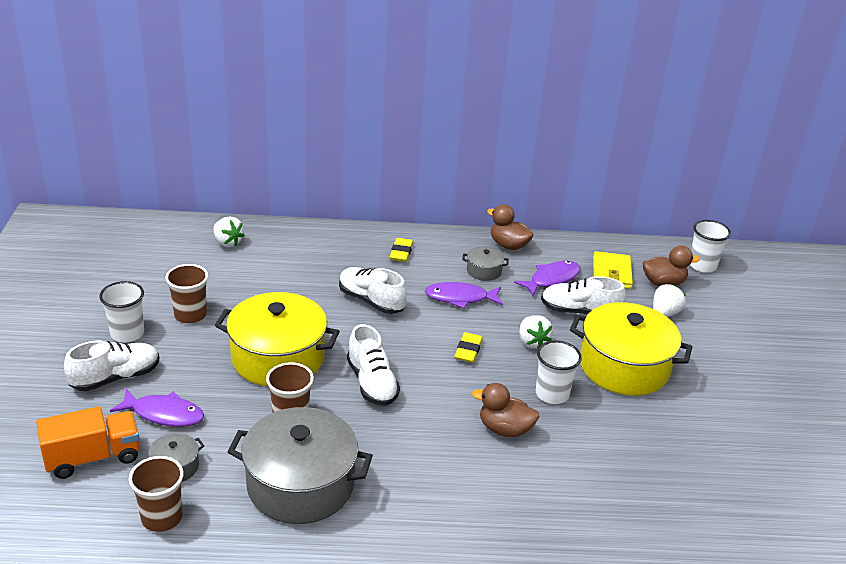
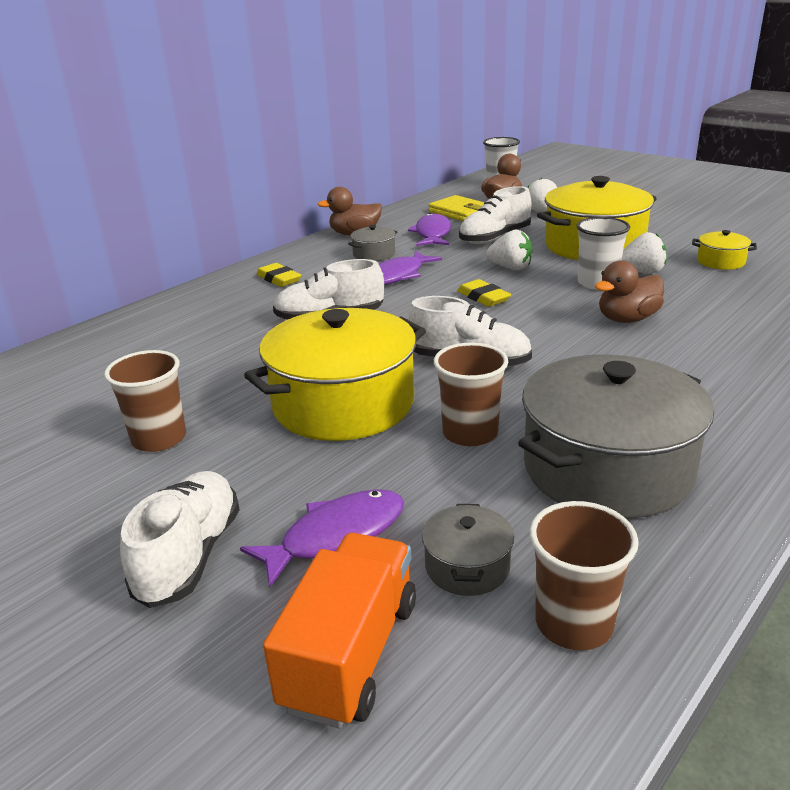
camera: 45 degrees left, 5 degrees down
white cup [99,281,144,342] -> none
white strawberry [213,217,245,247] -> white strawberry moved to [622,232,667,274]
none -> yellow pot [692,230,757,270]

